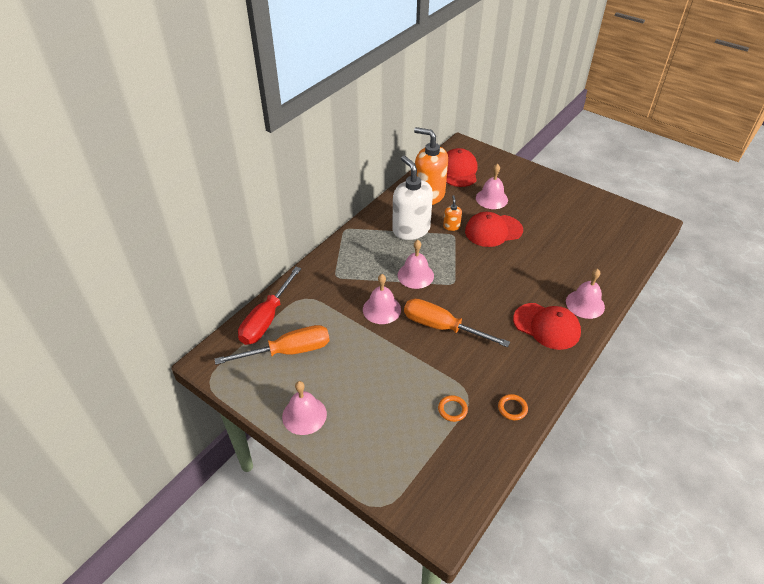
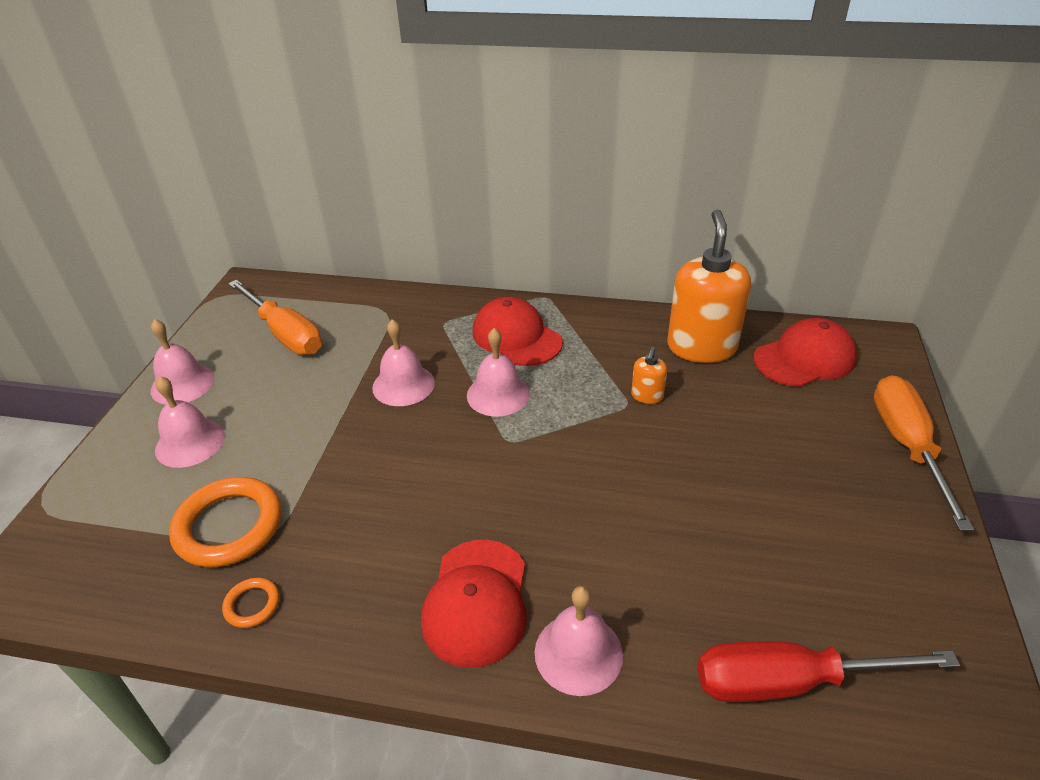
camera: 65 degrees right, 5 degrees down
red screwdriver [238,267,301,345] -> red screwdriver moved to [698,641,960,702]
white soap dispenser [392,156,433,240] -> none
orange screwdriver [404,299,510,347] -> orange screwdriver moved to [873,375,974,531]
orange ring [438,395,468,422] -> orange ring [169,477,282,567], size x2.13
orange soap dispenser [443,195,462,231] -> orange soap dispenser turned 135 degrees clockwise [631,347,667,404]
red cap [465,212,523,247] -> red cap moved to [473,297,563,366]
pink bell [476,164,508,209] -> pink bell moved to [155,376,225,468]

